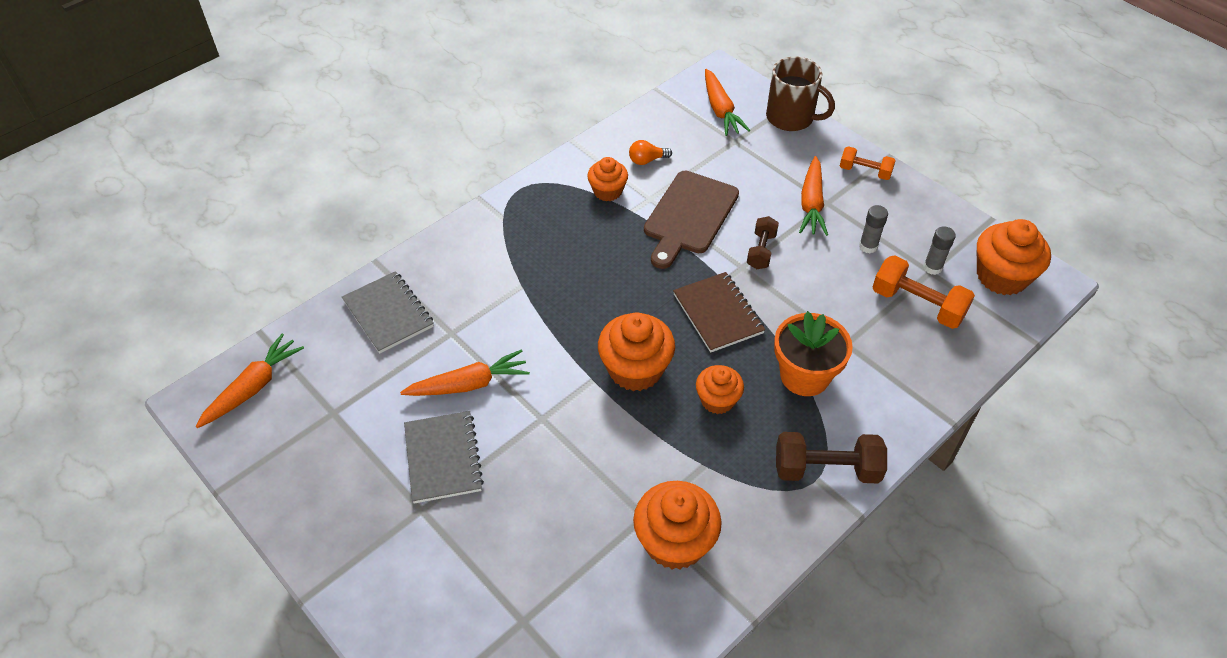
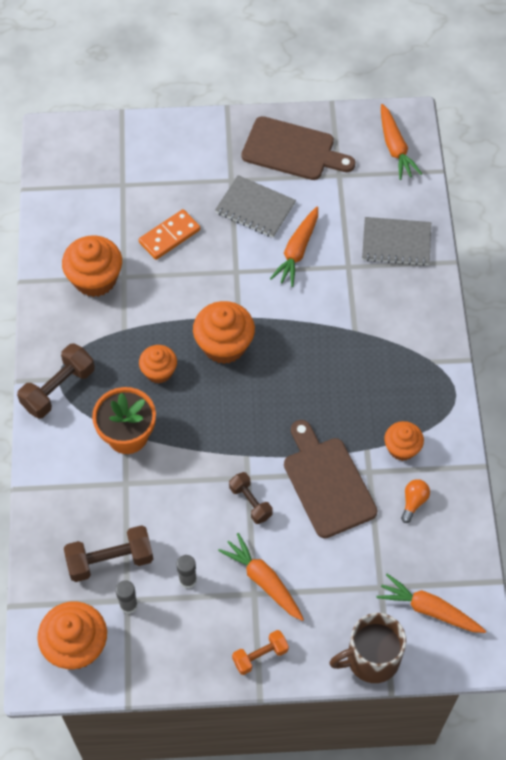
camera: 130 degrees right, 10 degrees up
brown notebook [673,272,765,353] -> none
orange dumbbell [872,255,975,329] -> brown dumbbell [64,525,153,582]
none -> orange domino [139,209,200,260]
none -> brown cutting board [242,116,355,180]

